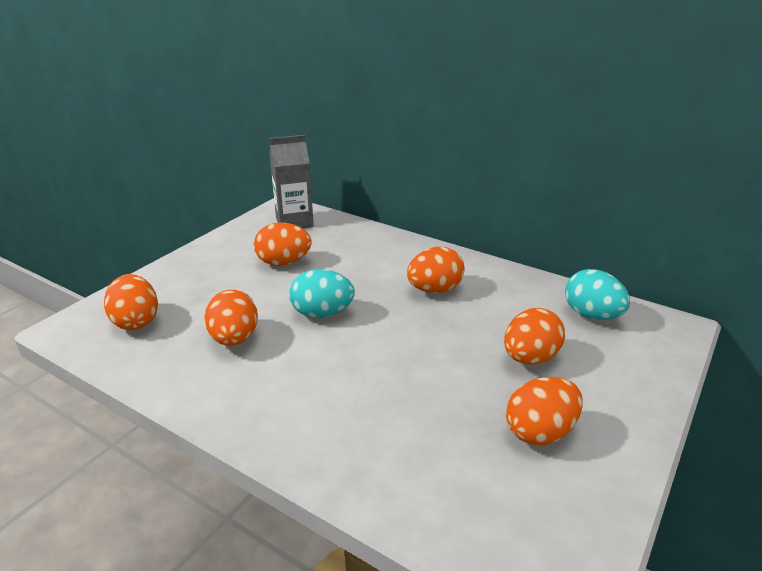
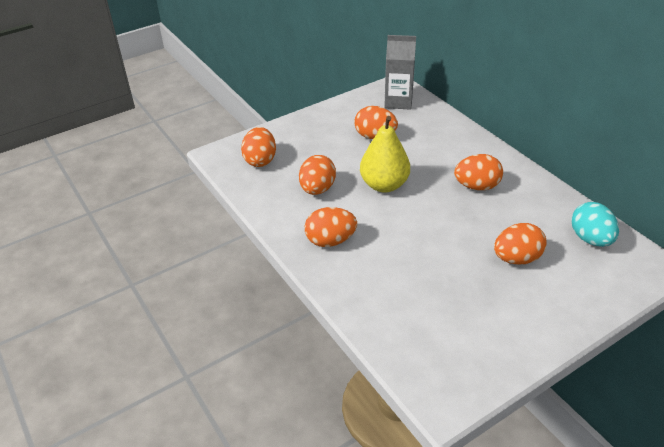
camera: 25 degrees right, 10 degrees up
turquoise egg [289,269,355,318] -> yellow pear [360,116,410,192]
orange egg [506,377,583,445] -> orange egg moved to [305,207,357,247]

